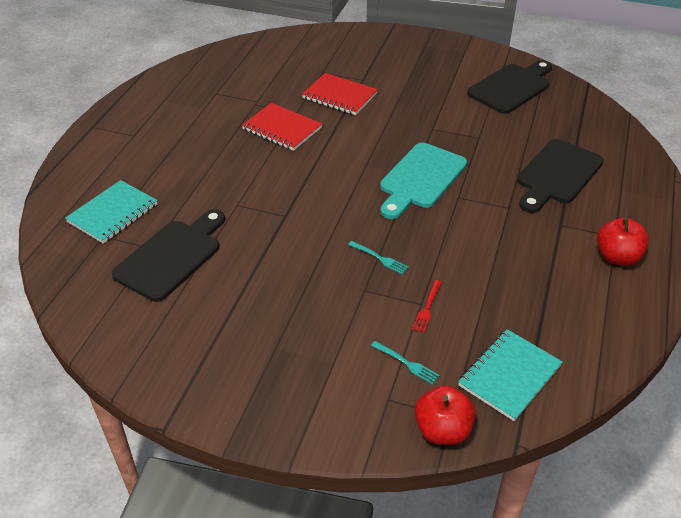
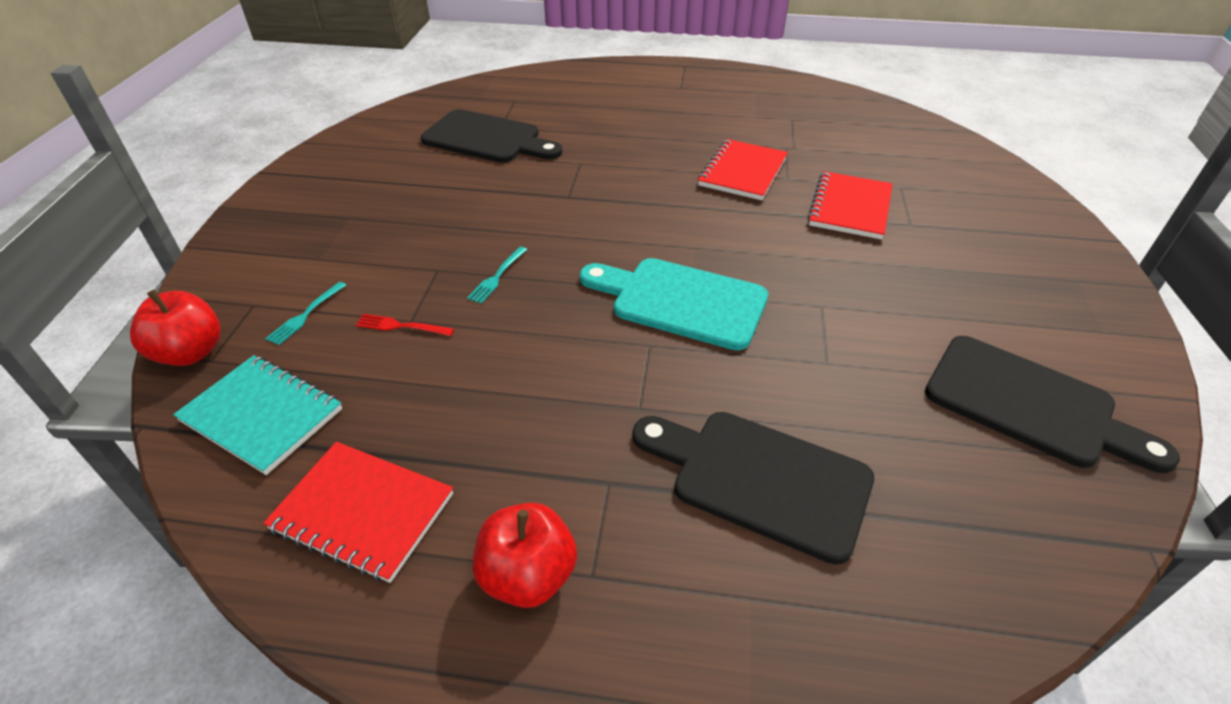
camera: 80 degrees right, 0 degrees up
turquoise notebook [65,180,158,244] -> none
none -> red notebook [263,442,453,583]

